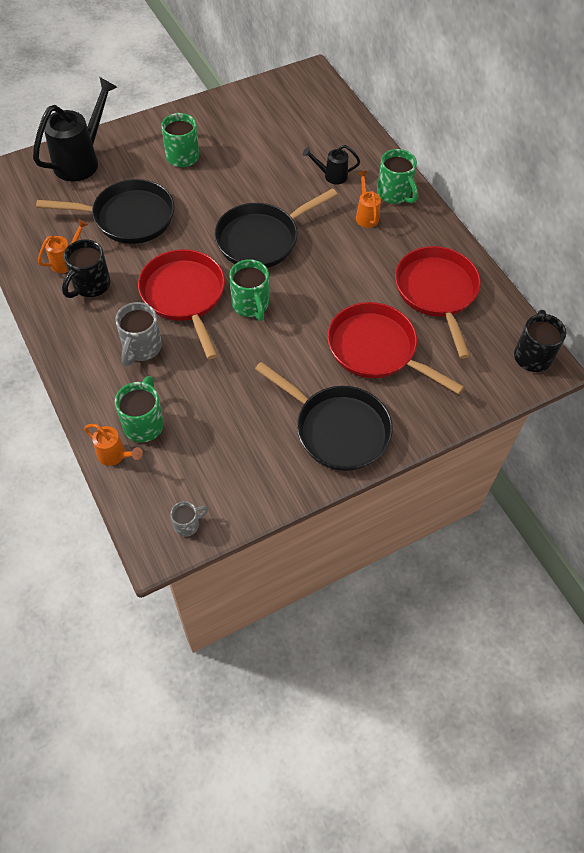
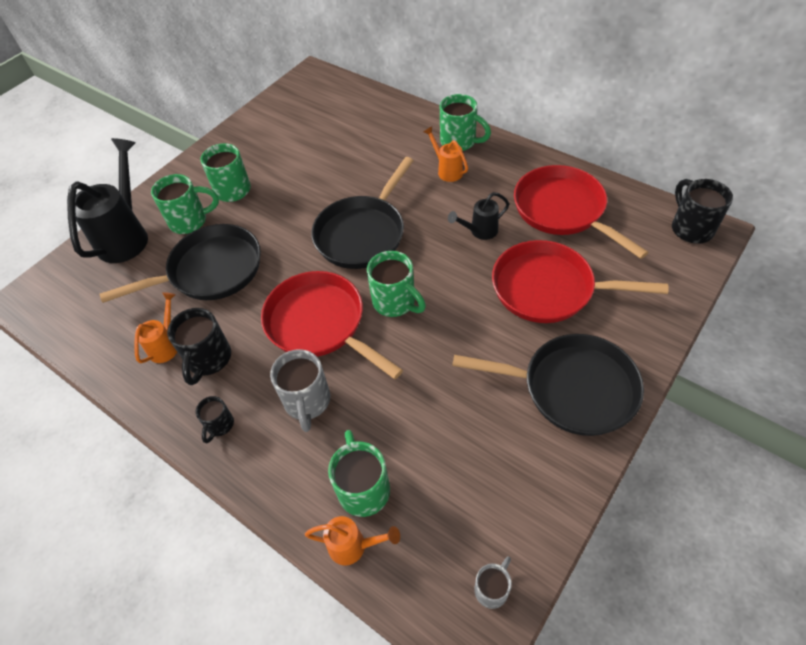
camera: 20 degrees left, 5 degrees down
black watering can [302,145,360,185] -> black watering can moved to [448,192,509,240]
none -> green mug [151,174,219,234]
none -> black mug [195,396,234,443]

